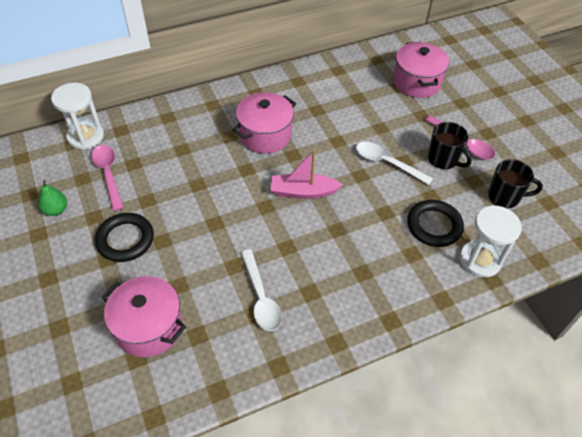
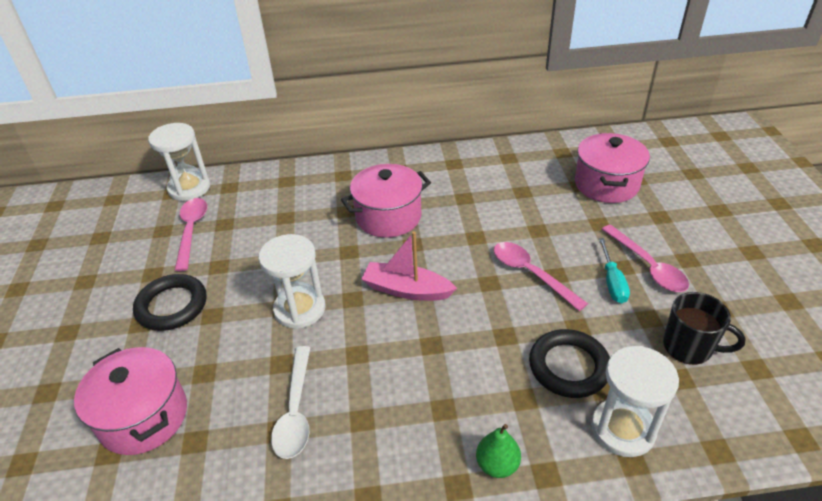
camera: 20 degrees right, 10 degrees down
green pear [38,180,67,216] -> green pear moved to [476,424,521,478]
white spoon [356,142,433,185] -> pink spoon [494,242,588,311]
black mug [428,122,472,169] -> turquoise screwdriver [599,238,630,303]
none -> white hourglass [258,234,326,329]

